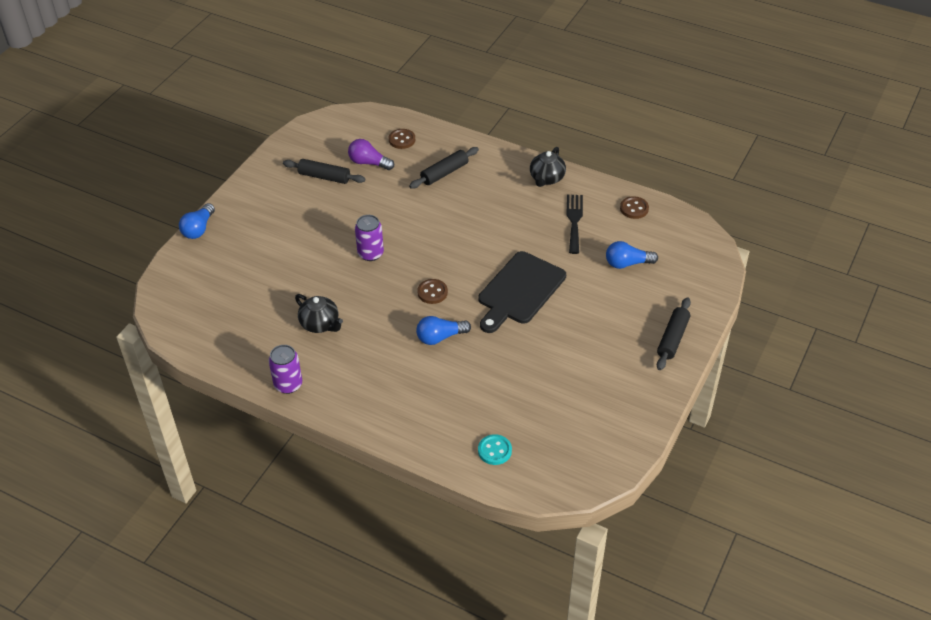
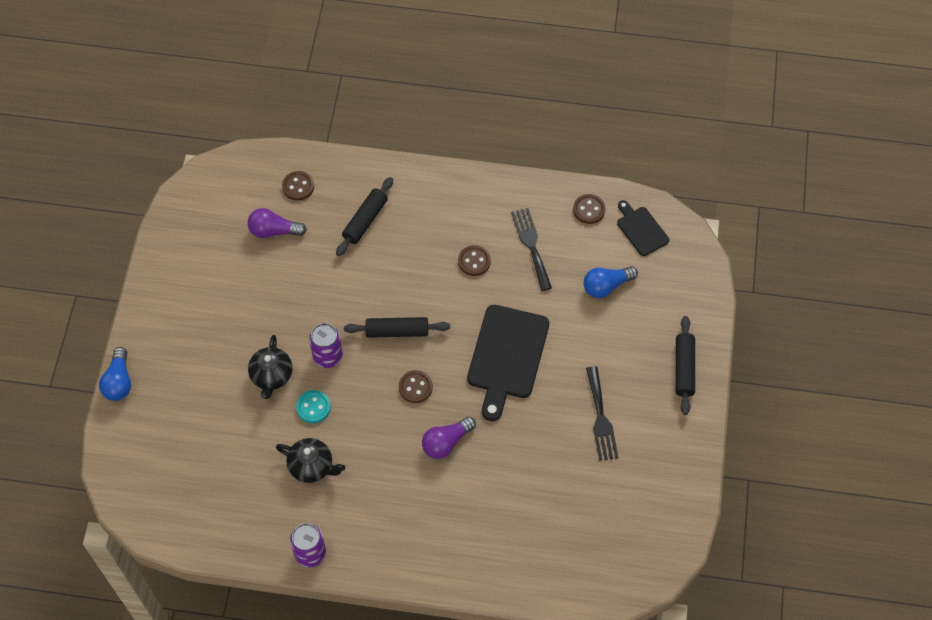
camera: 20 degrees left, 15 degrees up
black rolling pin [283,159,365,184] -> black rolling pin moved to [344,317,450,338]
blue light bulb [416,316,471,345] -> purple light bulb [422,417,476,459]
turquoise button [478,434,512,465] -> turquoise button moved to [296,390,331,423]
black teapot [530,147,566,187] -> black teapot moved to [248,335,292,399]
none -> brown button [458,245,491,276]
none -> black fork [586,366,618,461]
none -> black cutting board [617,200,669,256]

